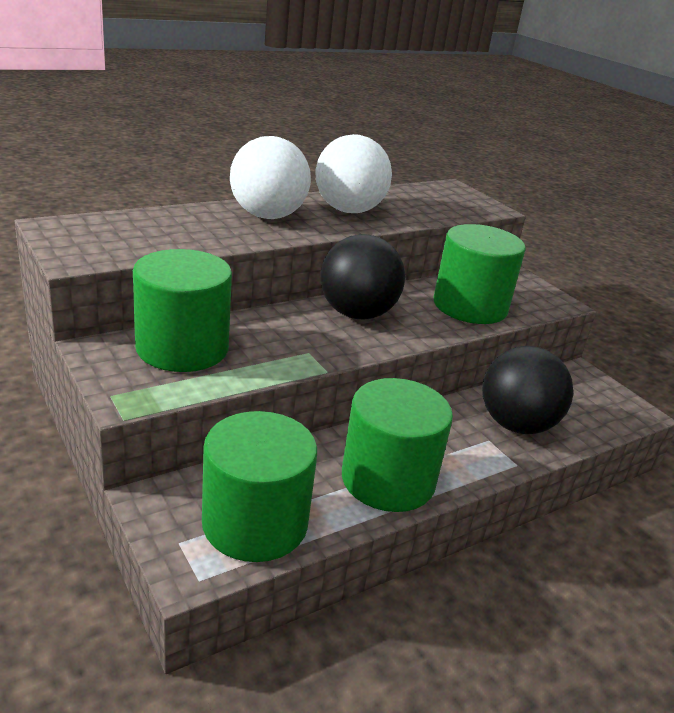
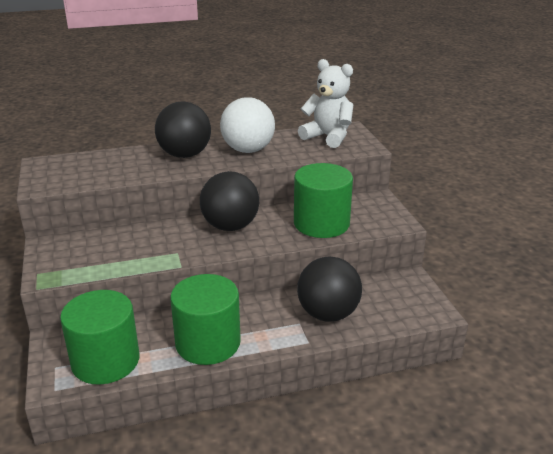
camera: 20 degrees right, 0 degrees up
green cylinder [133,249,232,372] -> none
white ball [230,136,311,219] -> black ball [155,101,211,158]
none -> white teddy bear [298,59,353,148]

